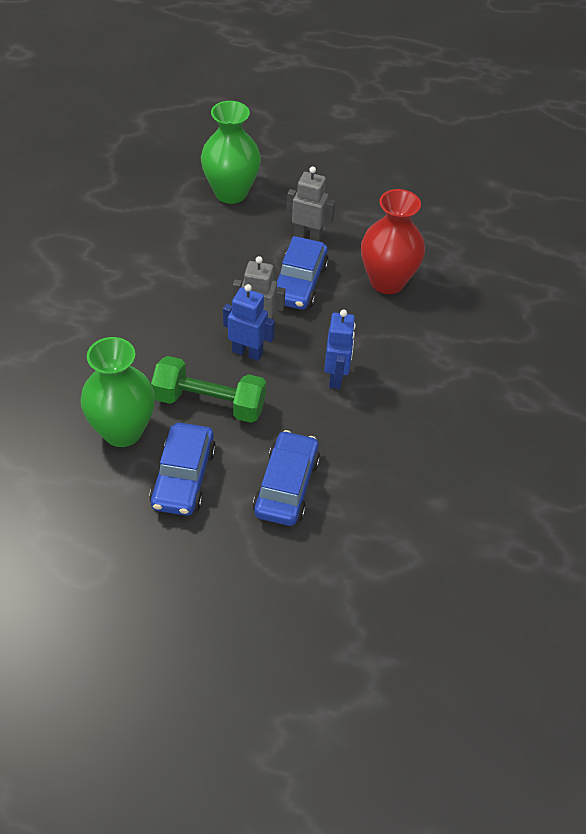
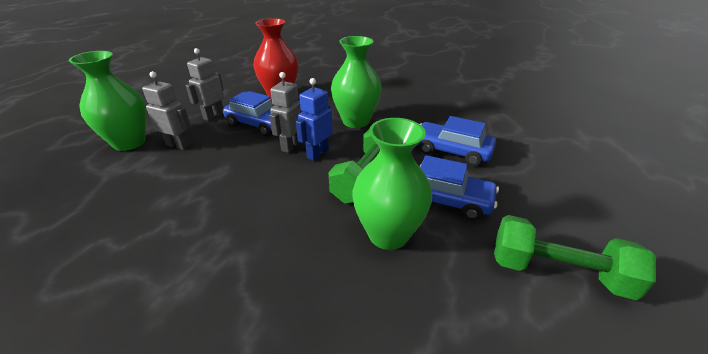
camera: 75 degrees left, 15 degrees down
blue robot [324,309,356,389] -> green vase [331,36,382,128]
none -> grey robot [142,71,191,150]
none -> green dumbbell [494,215,656,300]

